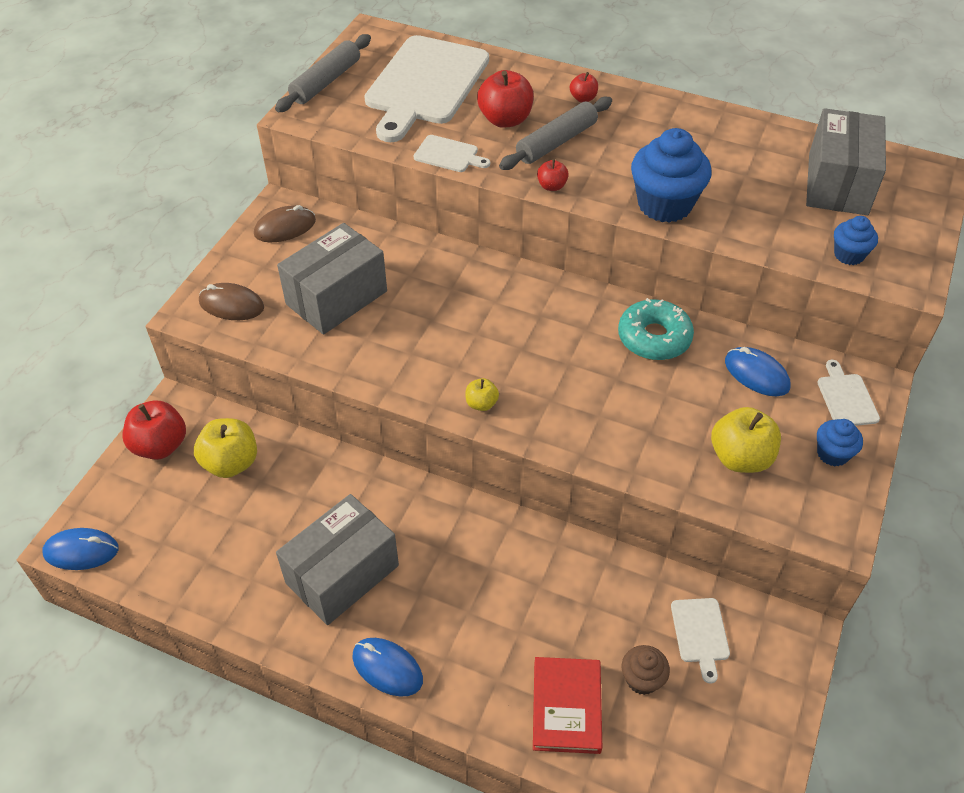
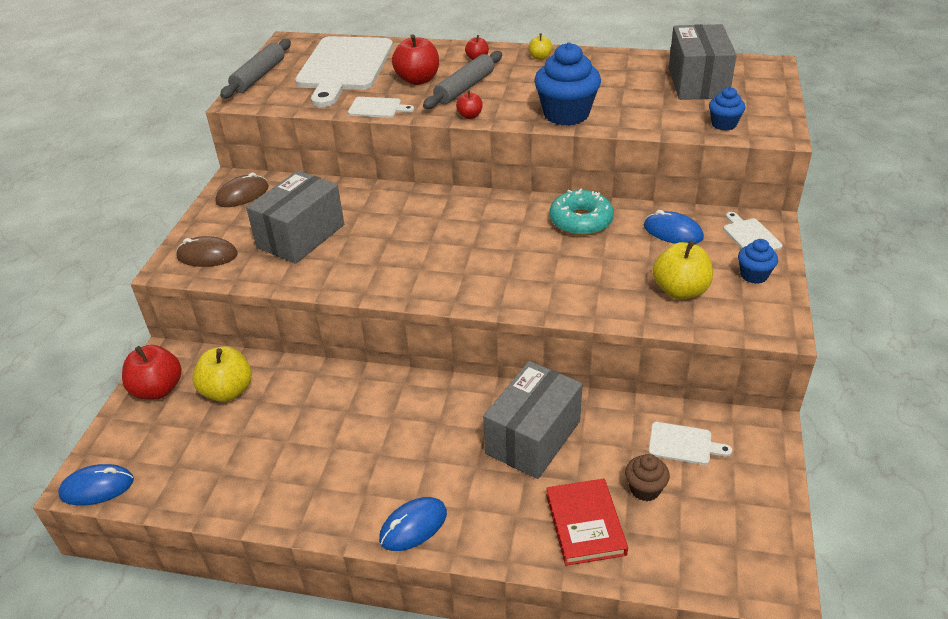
camera: 10 degrees left, 10 degrees down
grey box [276,494,399,625] -> grey box moved to [483,361,583,479]
blue mouse [353,638,423,697] -> blue mouse turned 60 degrees counterclockwise [379,497,447,551]
yellow apple [466,378,499,411] -> yellow apple moved to [528,34,552,60]
white cutting board [671,598,730,684] -> white cutting board turned 60 degrees counterclockwise [648,422,732,465]

